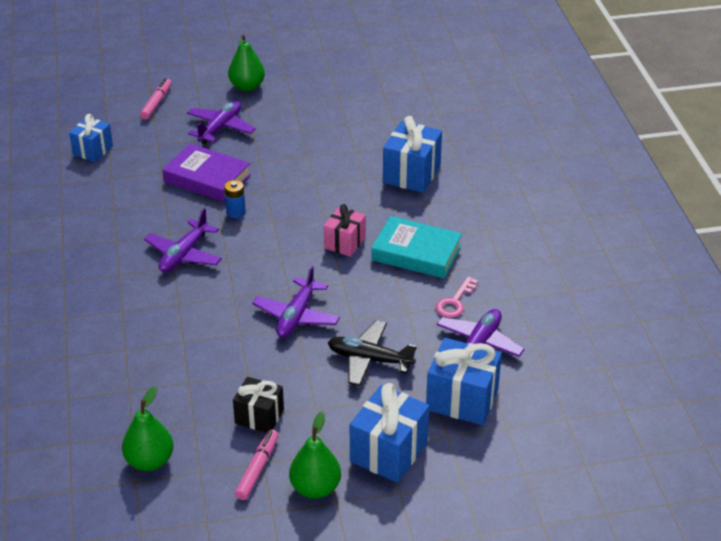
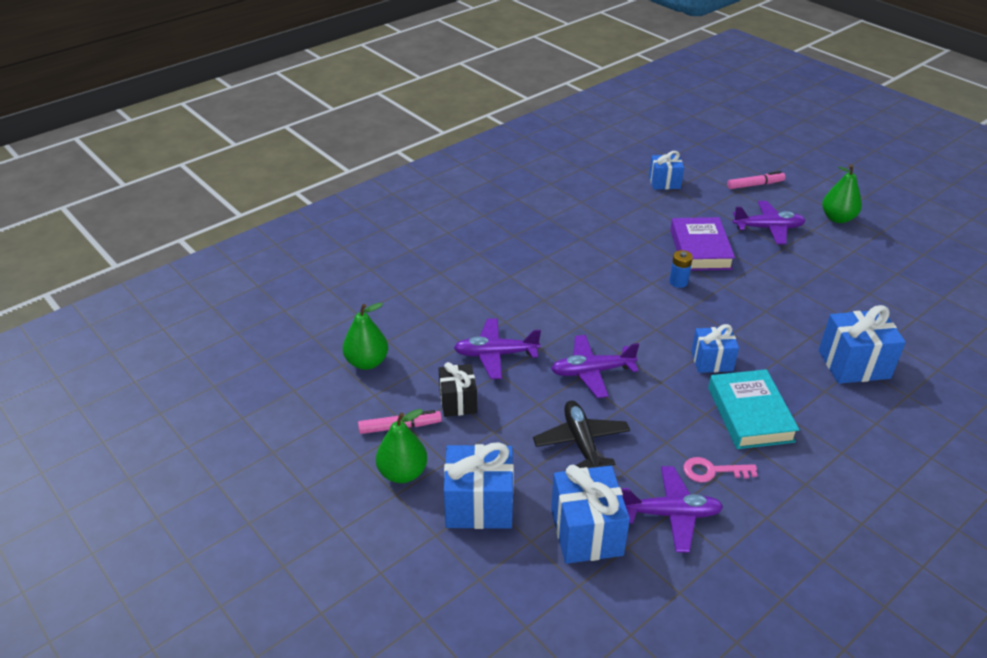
camera: 60 degrees right, 0 degrees up
purple plane [144,208,222,273] -> purple plane moved to [454,319,541,379]
pink gift [324,204,366,257] -> blue gift [691,324,739,373]

